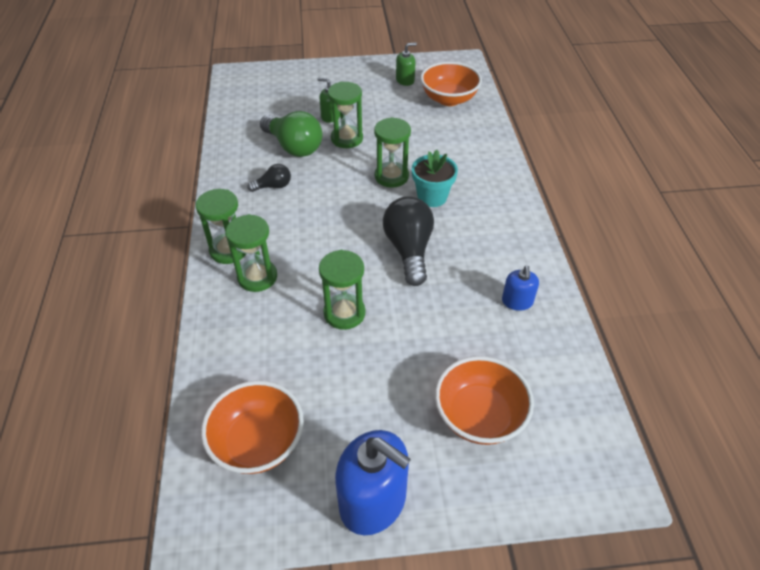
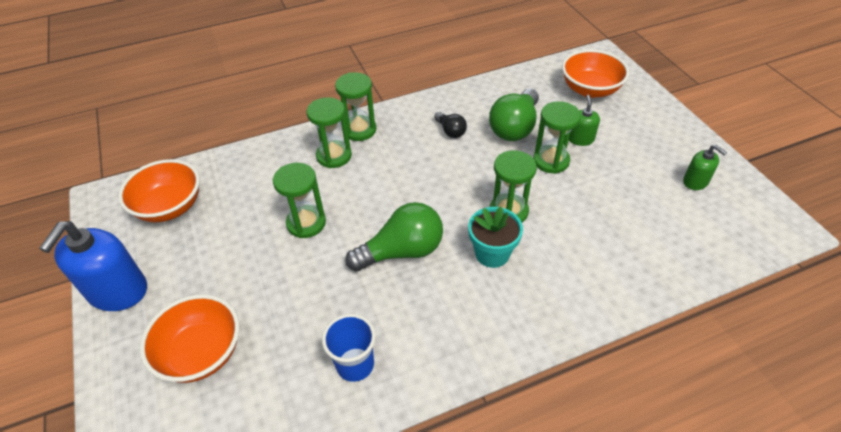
camera: 75 degrees right, 0 degrees up
black light bulb [383,196,434,286] -> green light bulb [345,202,443,271]
orange bowl [420,62,482,106] -> orange bowl moved to [562,49,629,98]
blue soap dispenser [502,265,539,311] -> blue cup [322,314,376,382]

